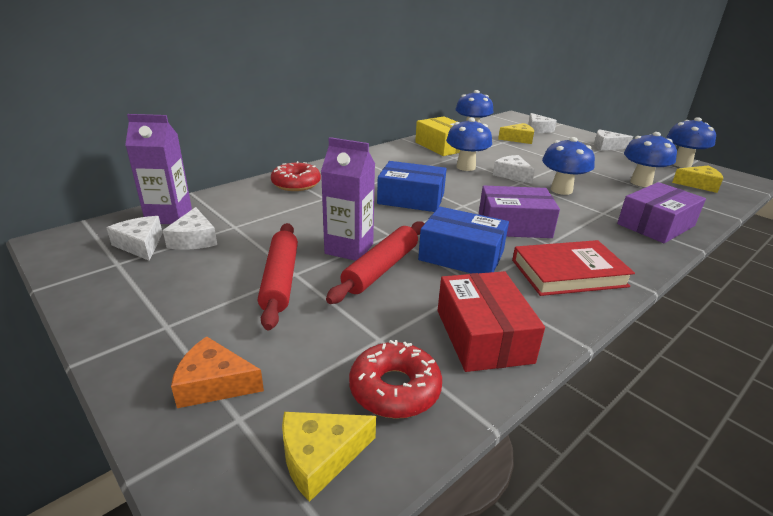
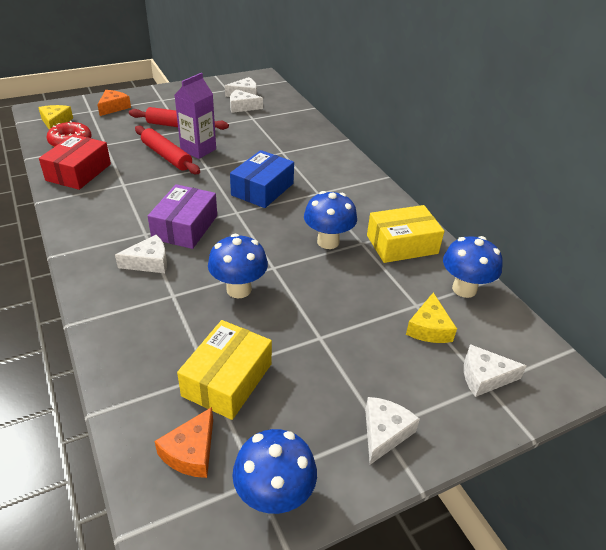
camera: 105 degrees right, 10 degrees up
purple carton [125,114,192,224] -> none
red donut [271,161,321,191] -> none
blue box [418,206,509,273] -> none
red box [438,271,545,372] -> red box turned 75 degrees counterclockwise [39,134,111,190]
white cheese [493,155,535,184] -> white cheese moved to [115,235,167,273]
red book [512,240,635,296] -> none
purple box [617,182,706,243] -> none
blue mushroom [624,132,677,187] -> yellow box [177,320,272,420]
yellow cheese [672,165,723,193] -> orange cheese [154,407,213,478]

